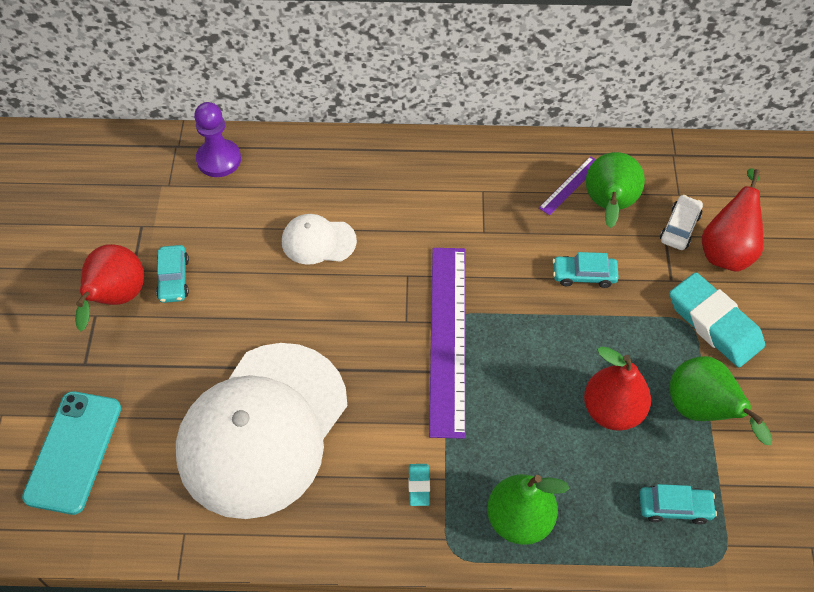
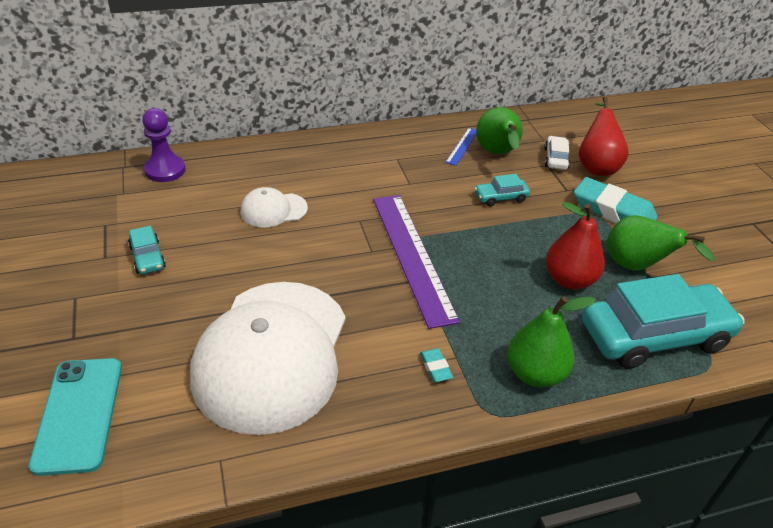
camera: 20 degrees left, 15 degrees down
red pear [75,244,144,331] -> none
purple ruler [539,156,596,215] -> blue ruler [445,128,477,166]
turquoise car [640,484,717,524] -> turquoise car [582,274,745,369], size x2.31

